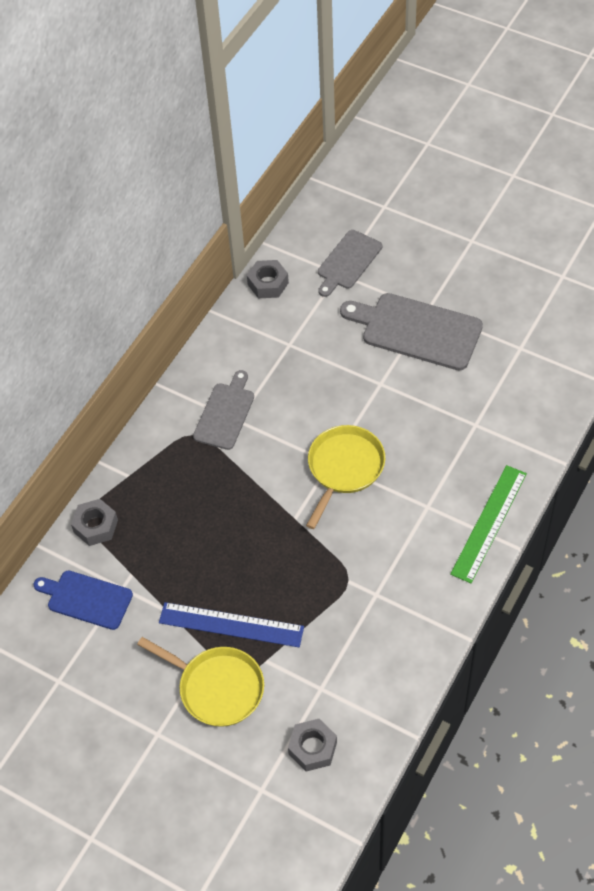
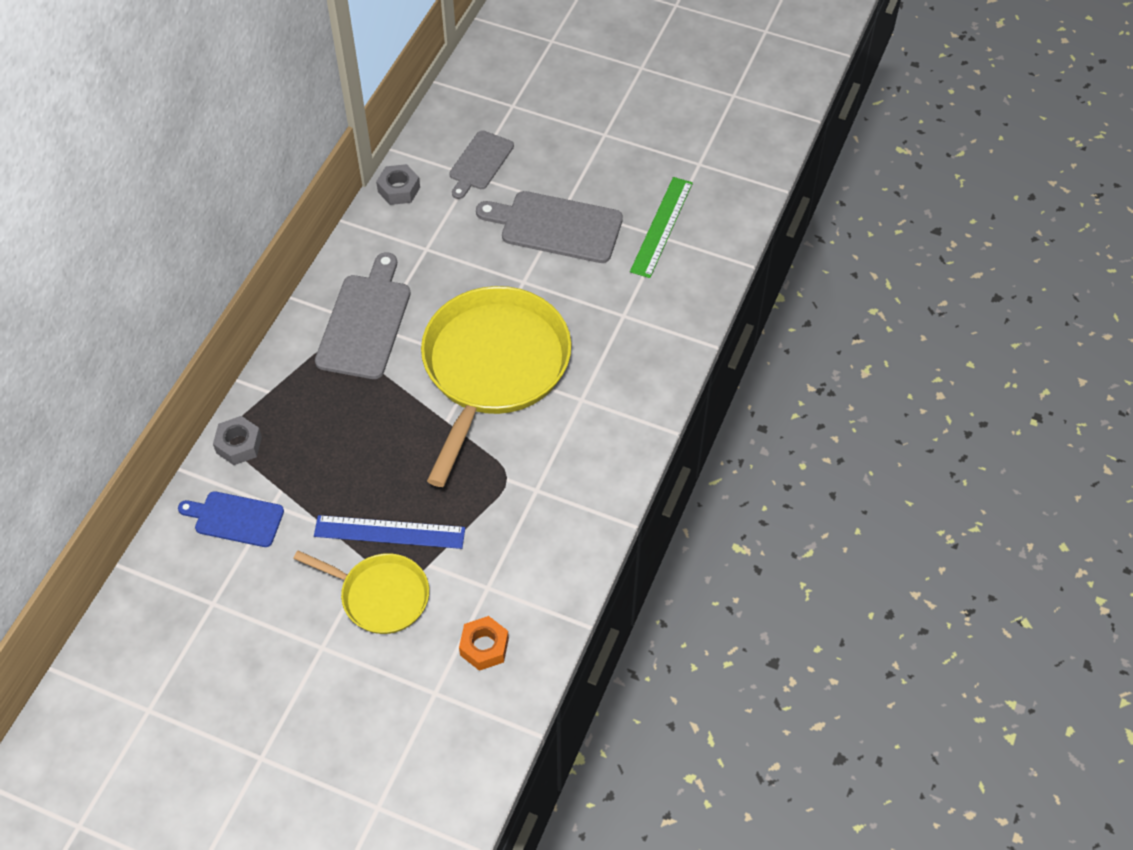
camera: 10 degrees left, 0 degrees up
grey cutting board [193,370,254,450] -> grey cutting board [315,252,411,379], size x1.57
grey nut [288,719,337,772] -> orange nut [459,616,509,671]
yellow pan [306,425,385,529] -> yellow pan [421,286,571,487], size x1.87
green ruler [450,465,527,583] -> green ruler moved to [630,177,693,278]

